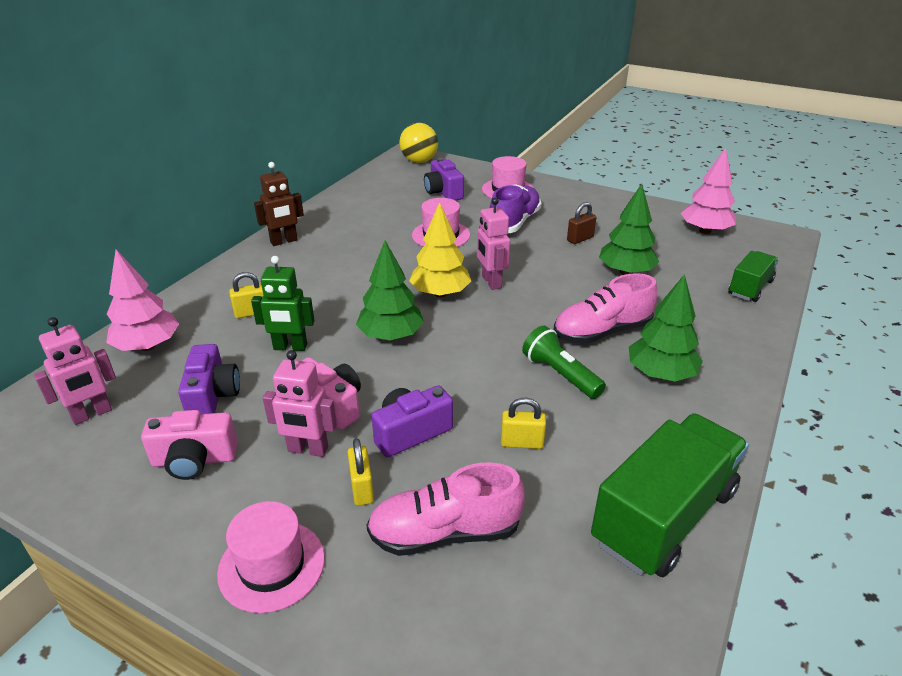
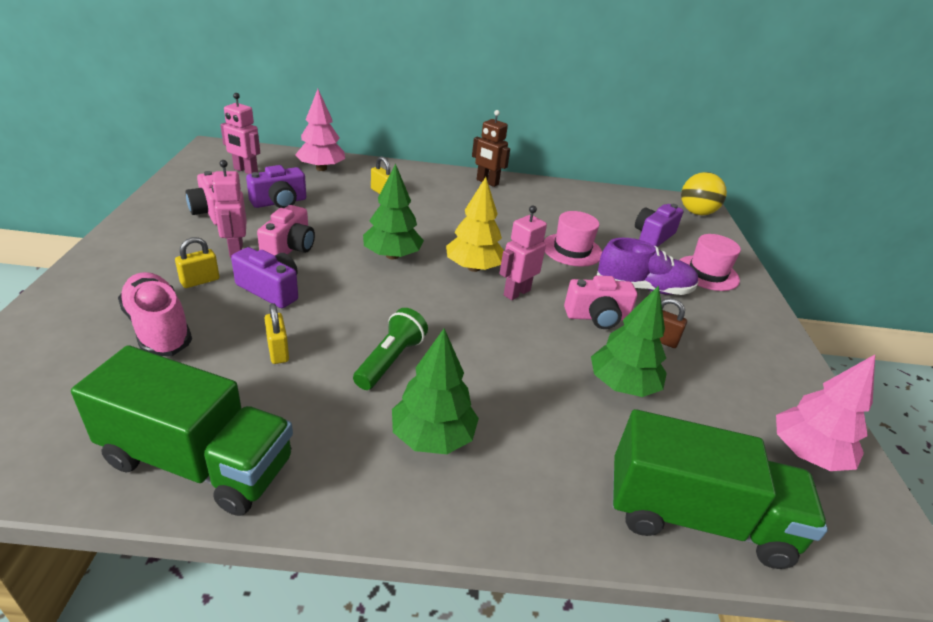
camera: 60 degrees right, 0 degrees up
pink hat [217,501,325,613] -> none
green robot [251,256,315,351] -> none
pink shoe [554,273,657,344] -> none
green truck [728,251,779,302] -> green truck [612,409,828,569], size x1.82
none -> pink camera [564,275,638,329]

